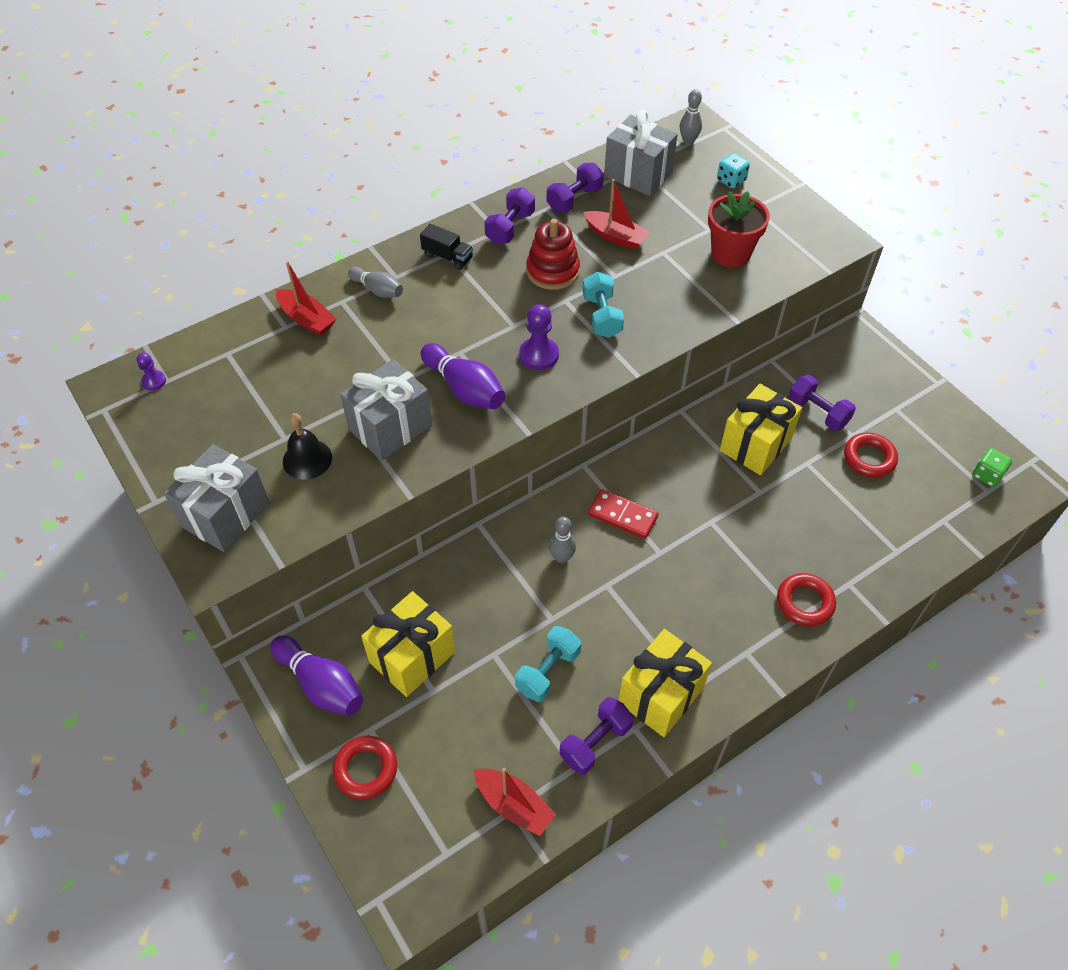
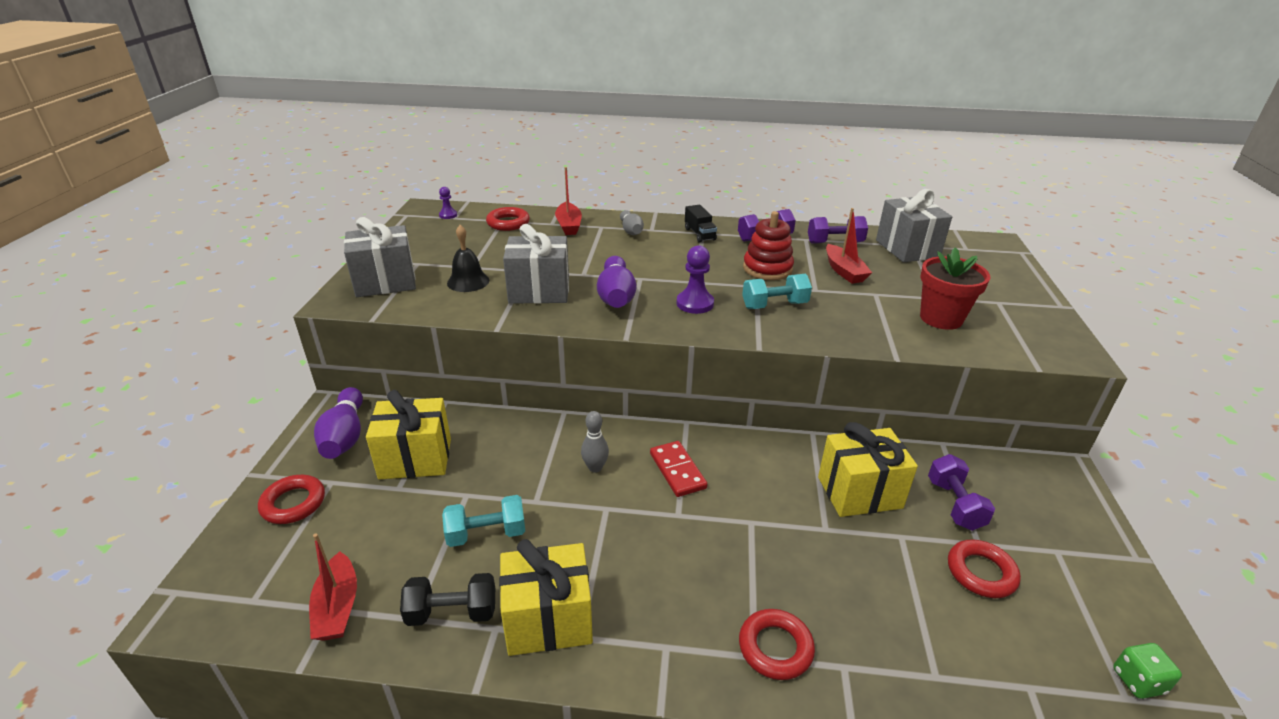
camera: 40 degrees right, 20 degrees down
purple dumbbell [559,697,634,775] -> black dumbbell [400,573,495,626]
turquoise dumbbell [583,272,624,338] -> turquoise dumbbell turned 45 degrees clockwise [742,274,812,309]
grey bowling pin [680,89,702,145] -> none
turquoise dice [717,153,750,188] -> none
none -> red ring [486,207,530,231]

